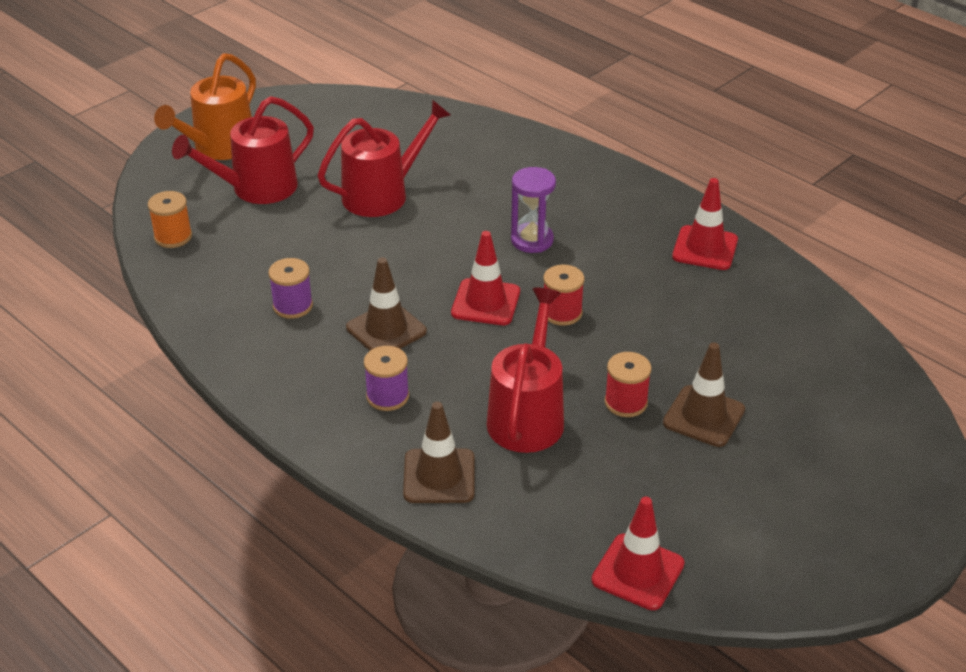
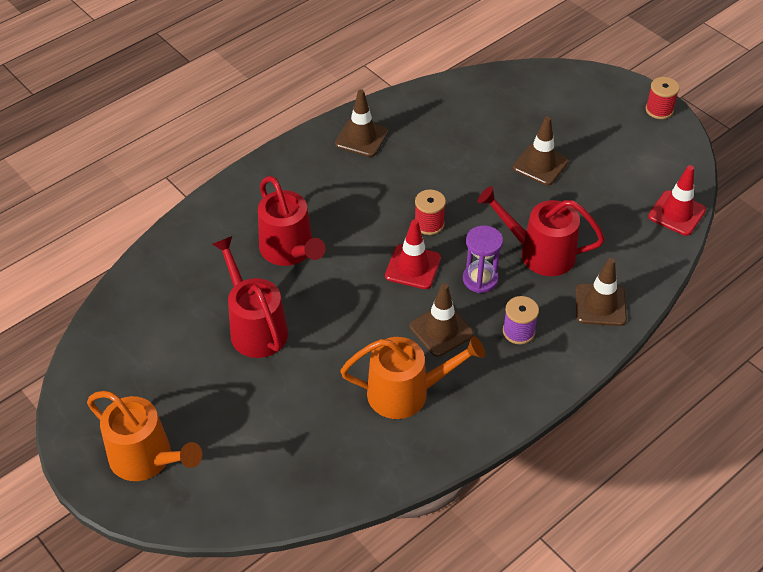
camera: 85 degrees left, 10 degrees up
orange spool [148,191,192,248] -> none
red watering can [172,96,314,204] -> red watering can moved to [258,176,325,266]
purple spool [268,258,313,319] -> orange watering can [340,336,485,419]
purple hourglass [511,167,556,253] -> purple hourglass moved to [463,225,503,293]
red spool [604,352,652,417] -> red spool moved to [646,77,680,119]
red traffic cone [672,178,738,270] -> brown traffic cone [335,89,388,157]

